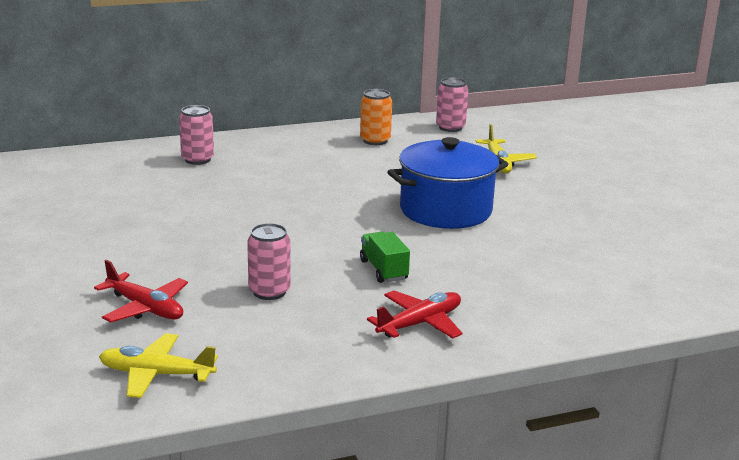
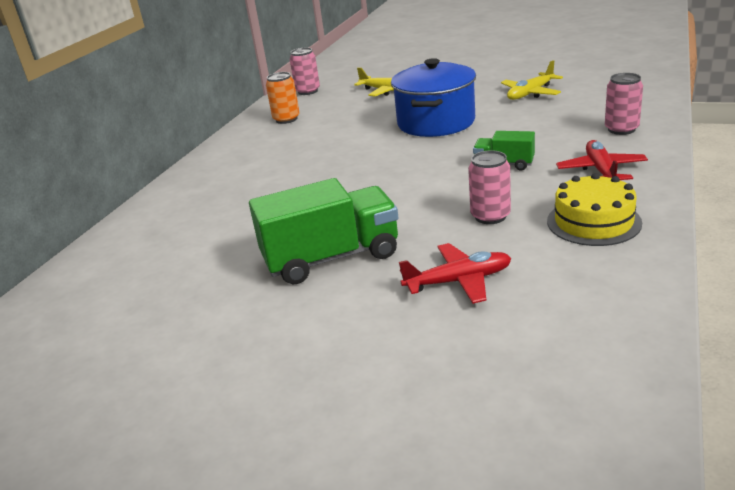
camera: 45 degrees left, 5 degrees up
yellow plane [99,333,218,398] -> yellow plane moved to [501,60,563,100]
pink can [179,105,214,165] -> pink can moved to [605,73,643,135]
none -> green truck [249,178,399,284]
none -> yellow cake [547,173,642,246]

